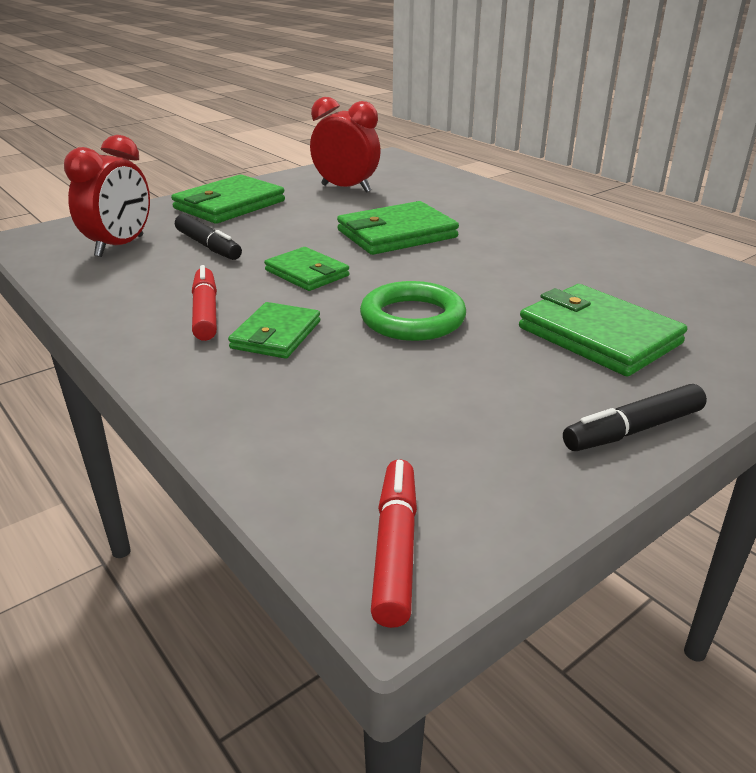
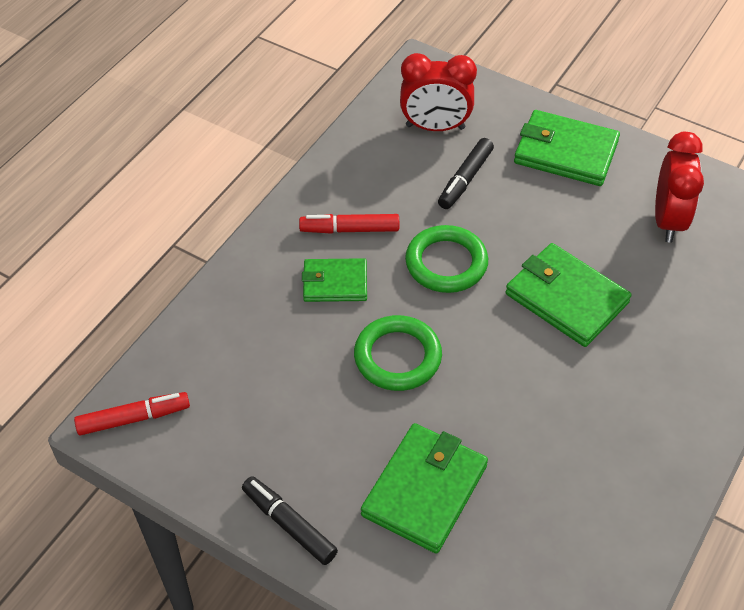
camera: 70 degrees right, 20 degrees up
red marker [192,265,217,341] -> red marker turned 150 degrees counterclockwise [299,214,399,234]
green wallet [264,247,350,291] -> green ring [405,225,488,293]

